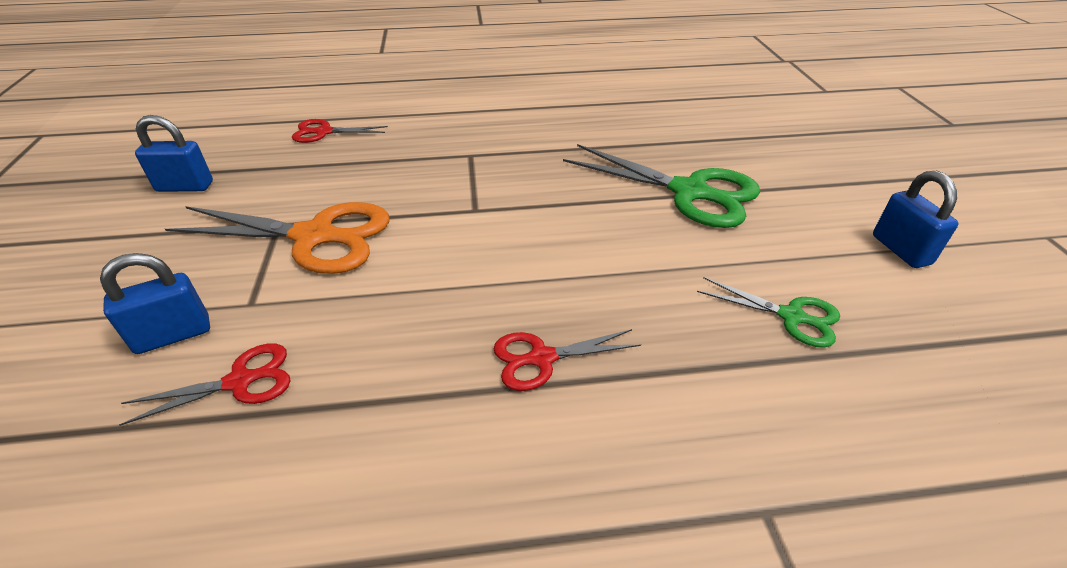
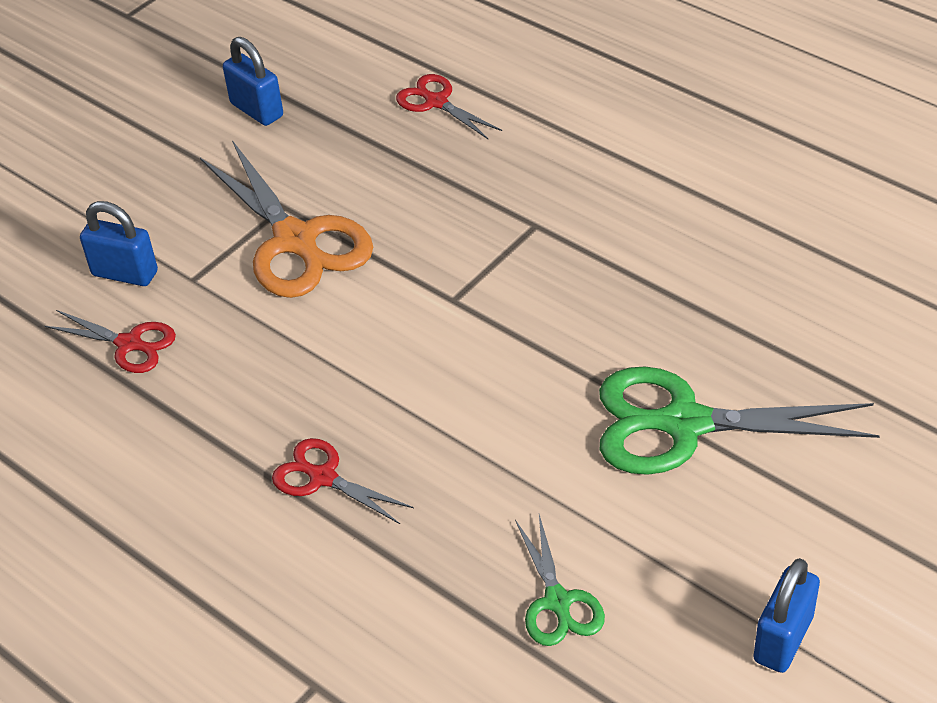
camera: 50 degrees right, 5 degrees up
green scissors [563,144,760,228] -> green scissors turned 105 degrees clockwise [599,367,880,475]

